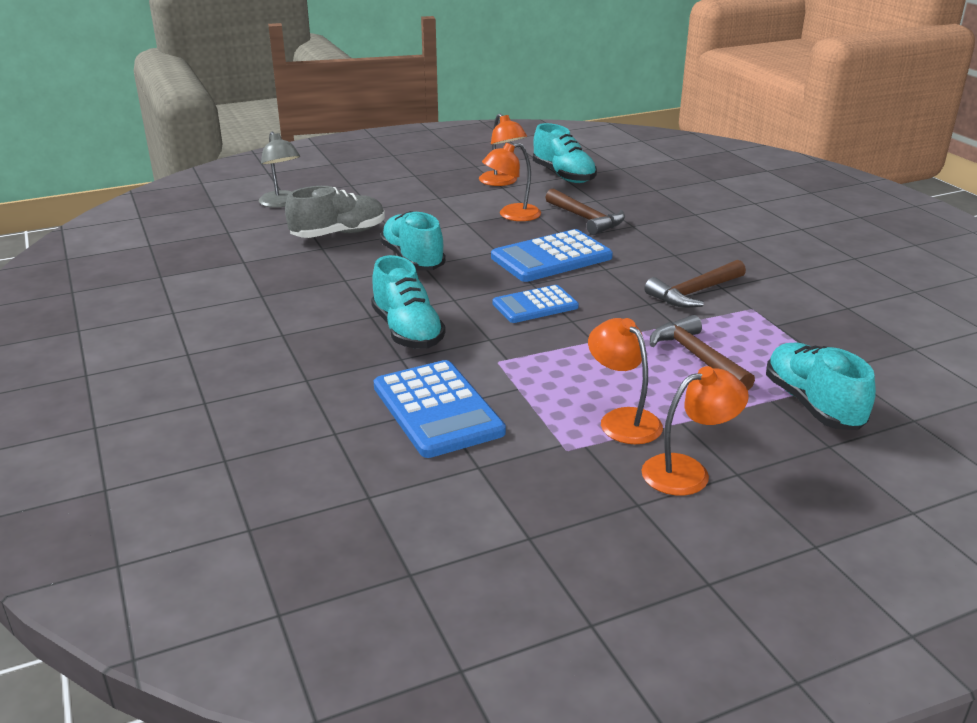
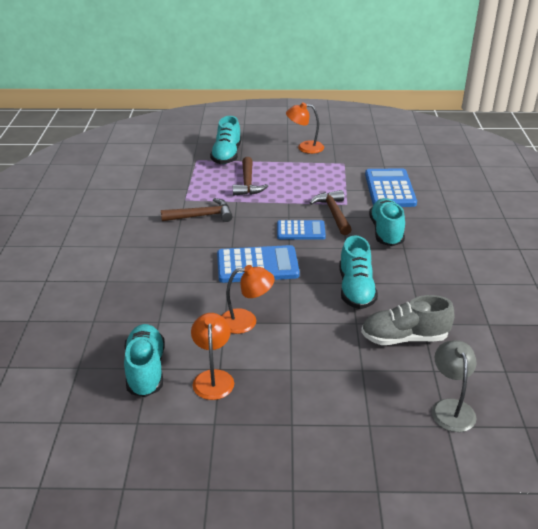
camera: 155 degrees left, 5 degrees up
brown hammer [545,188,625,235] -> brown hammer moved to [310,190,352,235]
orange lamp [588,318,663,444] -> none

